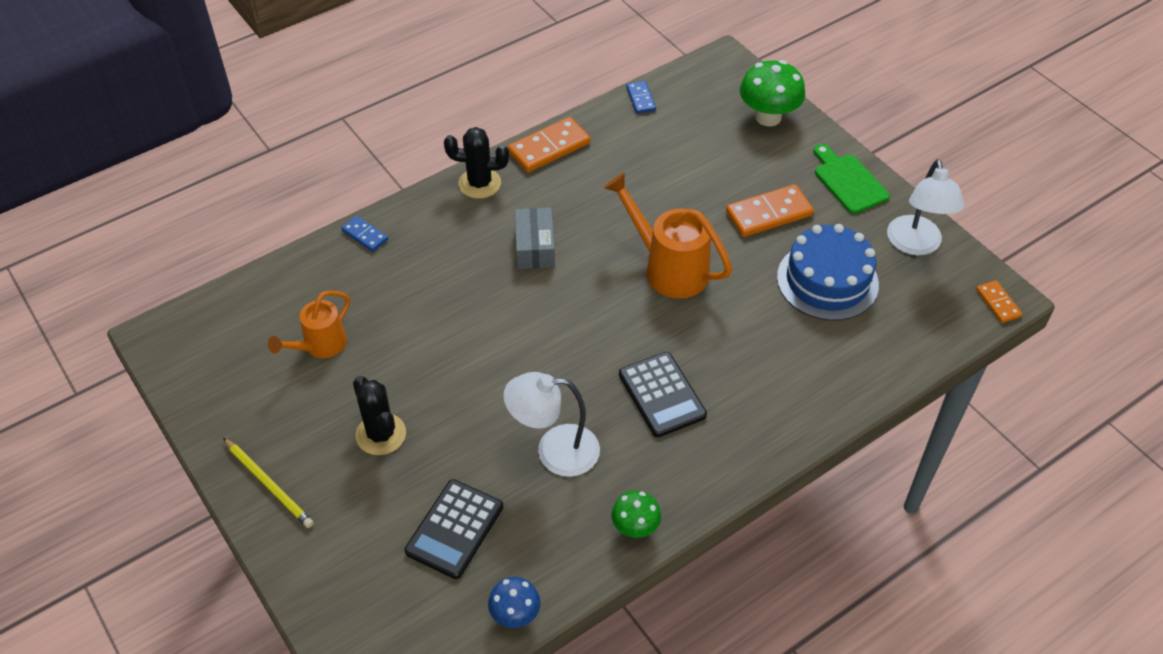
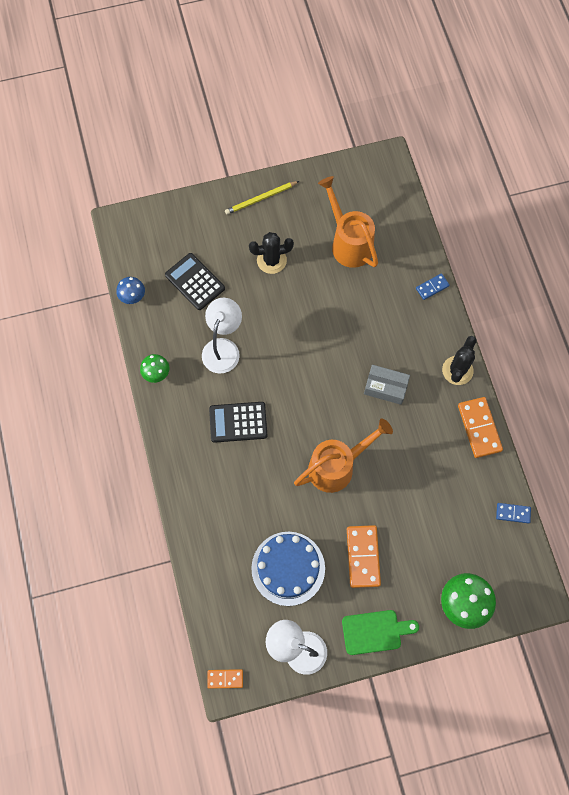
camera: 110 degrees right, 20 degrees up
orange watering can [268,291,350,358] -> orange watering can [318,176,378,268], size x1.58

